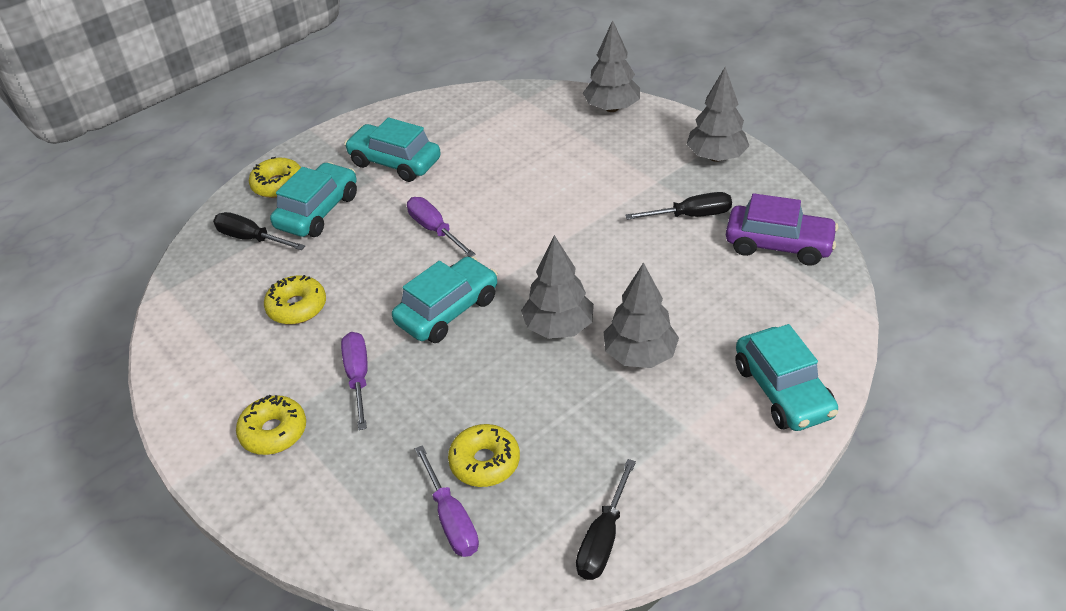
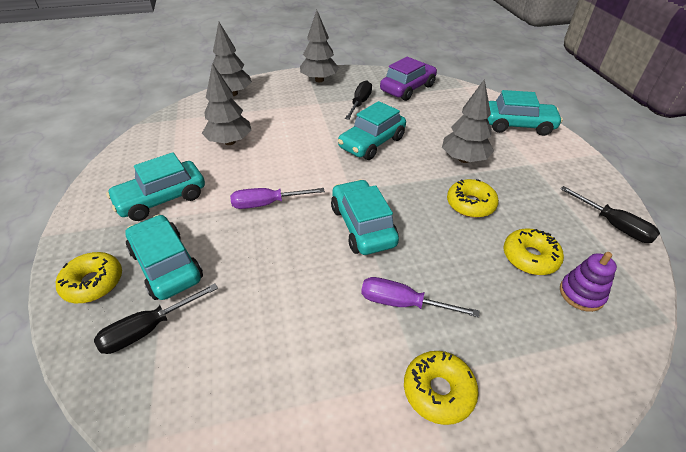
camera: 65 degrees left, 0 degrees up
yellow donut [264,275,326,324] -> yellow donut moved to [447,179,499,218]
purple screwdriver [415,445,479,557] -> purple stacking toy [560,252,617,312]
grey tree [521,235,594,339] -> grey tree moved to [202,63,251,145]
none -> turquoise car [338,101,406,160]

